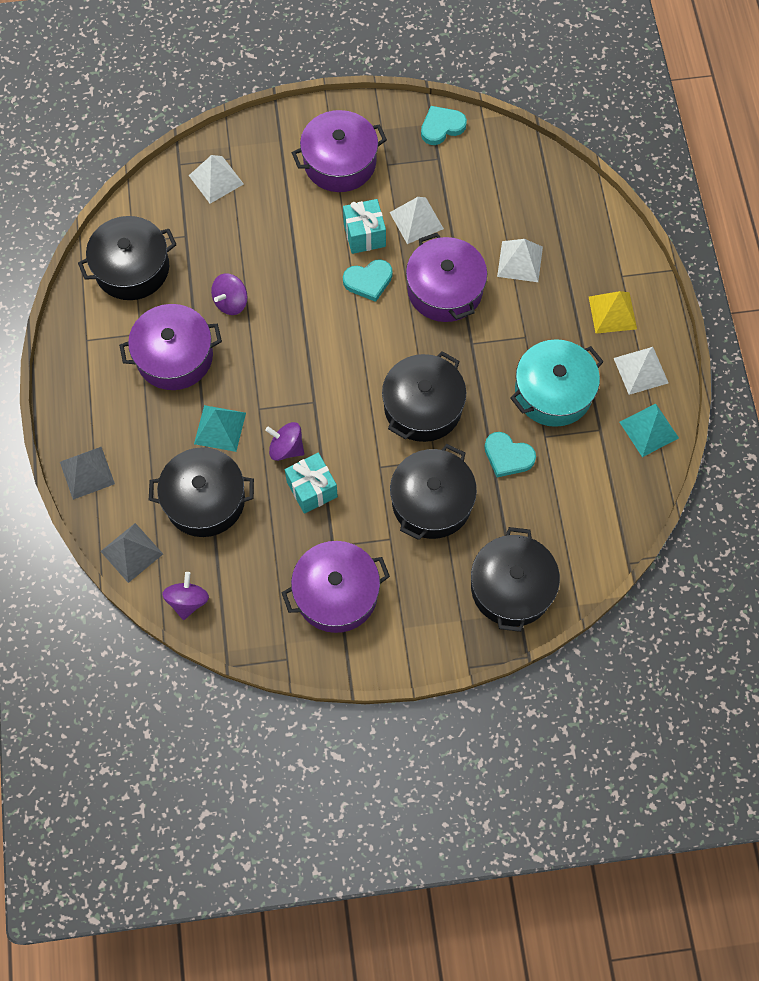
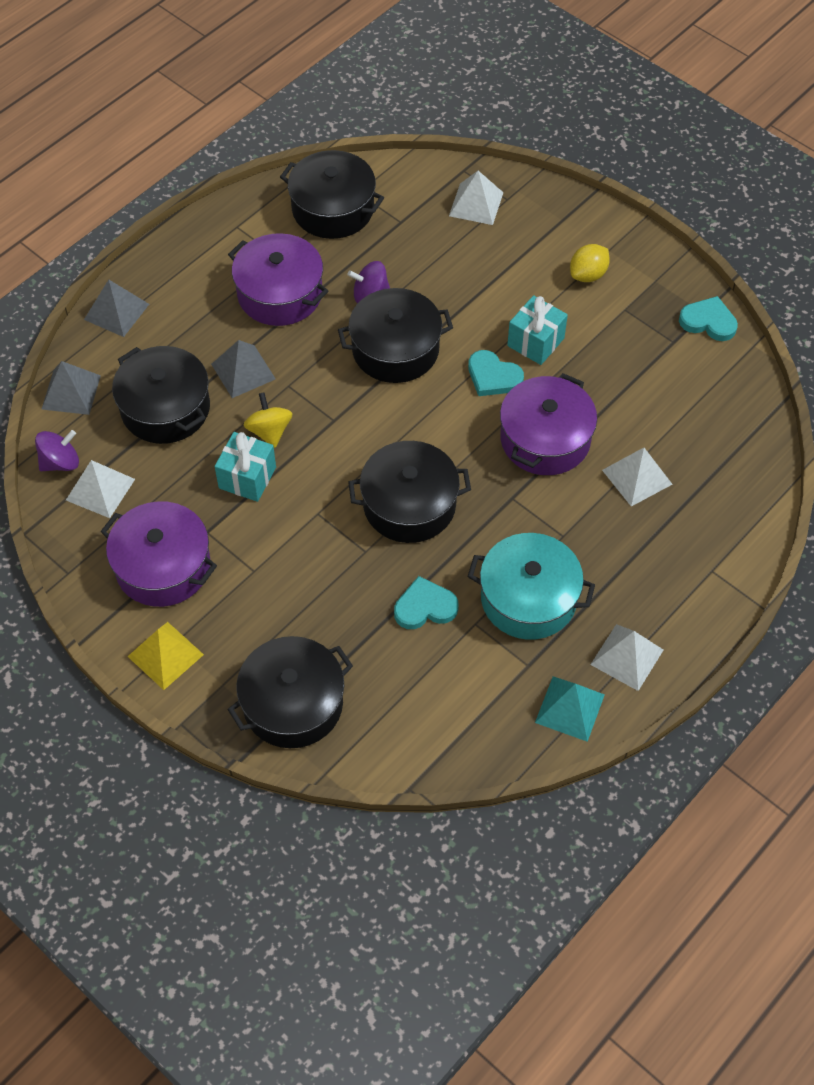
camera: 50 degrees right, 10 degrees down
turquoise pyramid [194,405,246,452] -> grey pyramid [211,340,276,398]
purple spinning top [265,422,304,461] -> yellow spinning top [243,392,293,448]
purple pot [292,110,387,192] -> yellow lemon [570,244,610,282]
white pyramid [390,197,444,244] -> white pyramid moved to [66,460,135,518]
black pot [390,444,477,540] -> black pot moved to [338,288,453,383]
turquoise heart [484,432,536,477] -> turquoise heart turned 90 degrees clockwise [394,576,459,629]
yellow pyramid [589,291,637,334] -> yellow pyramid moved to [127,622,204,690]

